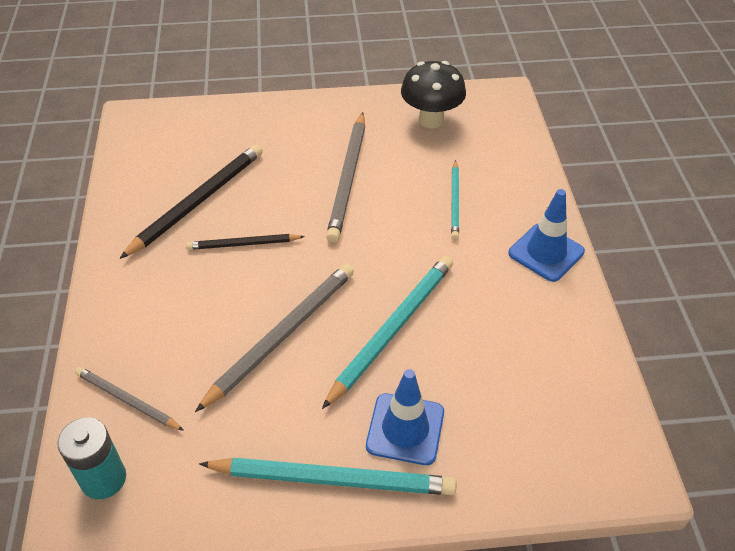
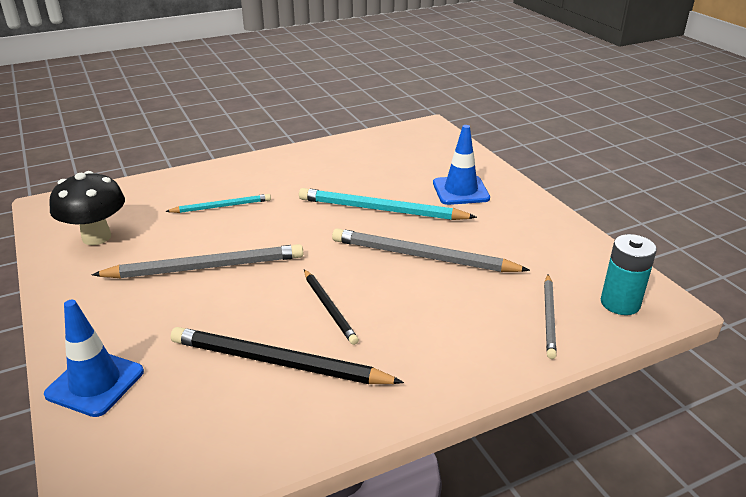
camera: 110 degrees left, 15 degrees down
turquoise pencil [199,458,457,495] -> none
blue traffic cone [508,189,585,282] -> blue traffic cone moved to [44,300,144,417]

